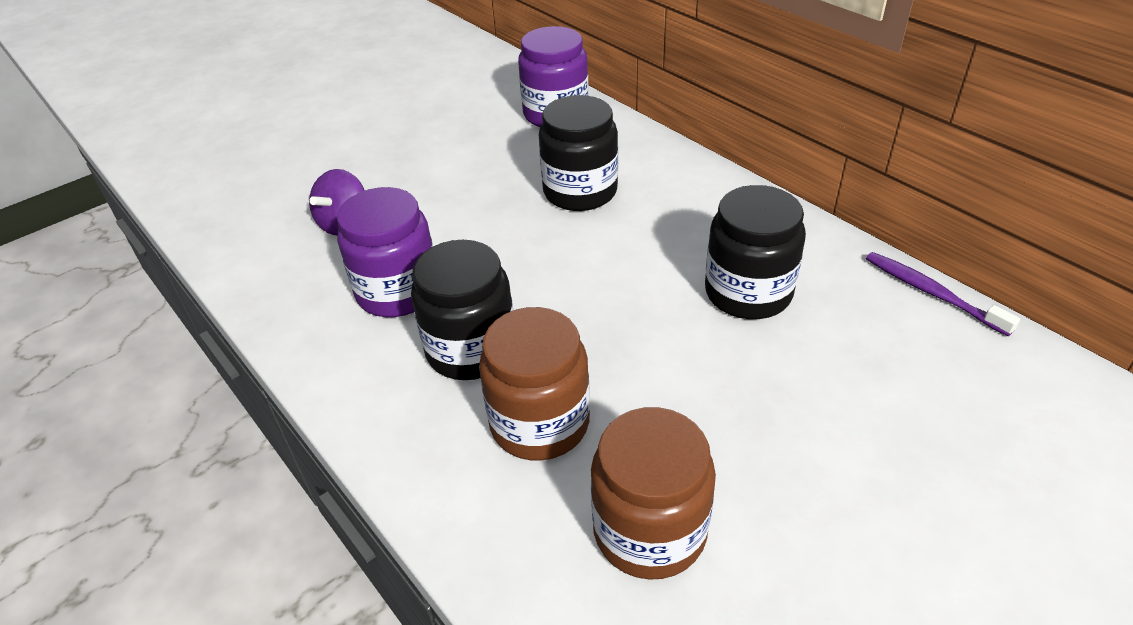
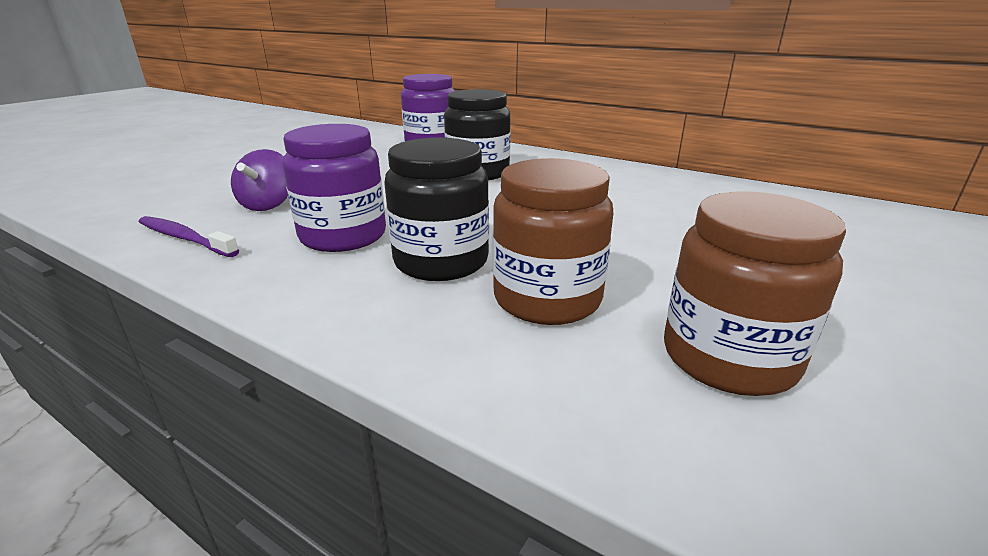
camera: 20 degrees left, 15 degrees down
black jar [705,185,806,319] -> none
purple toothbrush [866,252,1020,336] -> purple toothbrush moved to [139,216,239,257]

